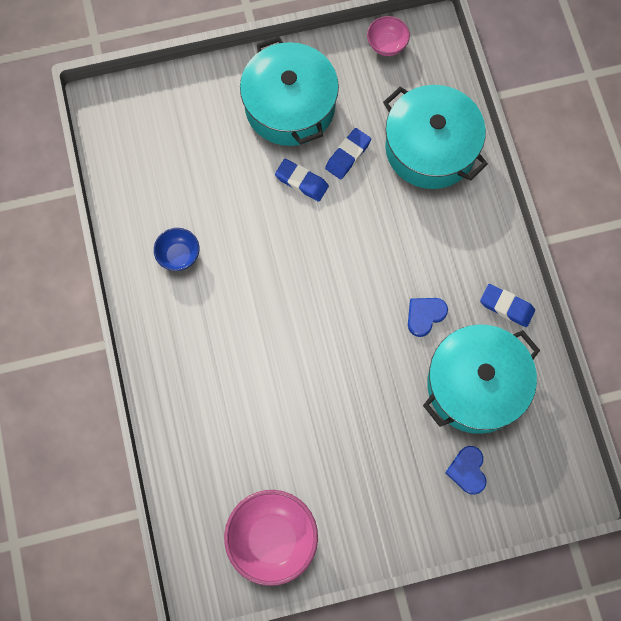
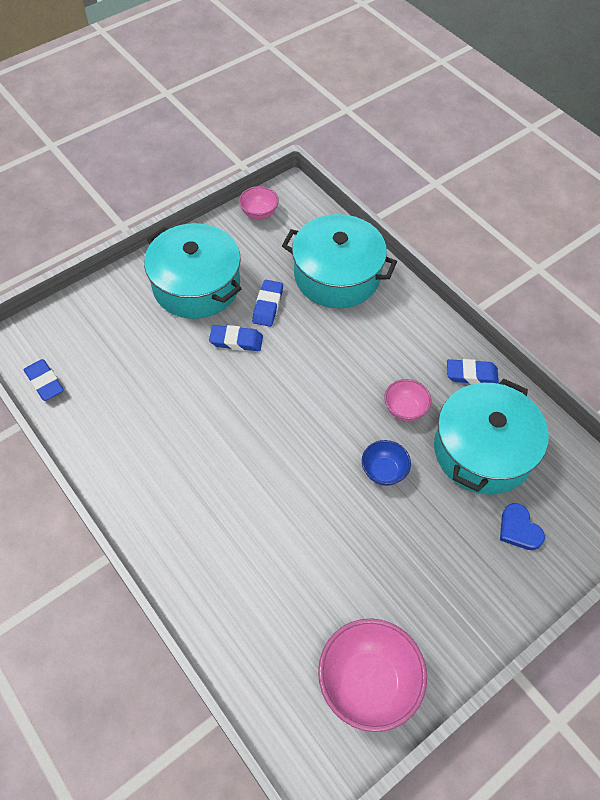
camera: 25 degrees left, 15 degrees down
blue bowl [154,228,199,271] -> blue bowl moved to [362,440,411,486]
blue heart [408,298,448,337] -> pink bowl [384,379,431,421]
none -> blue eraser [24,359,64,401]

